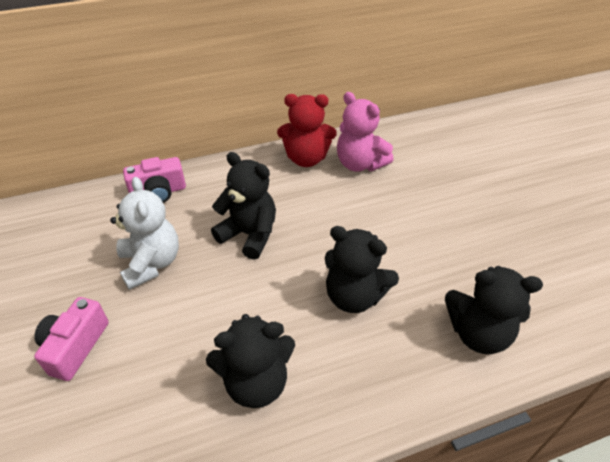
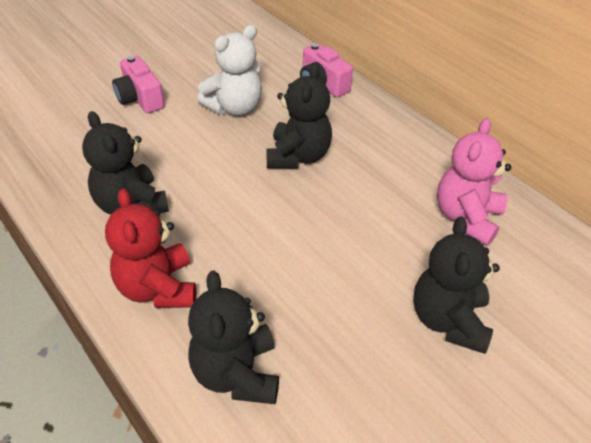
camera: 70 degrees right, 0 degrees up
pink camera [34,297,109,381] -> pink camera turned 120 degrees counterclockwise [112,56,164,113]
red teddy bear [277,94,337,167] -> red teddy bear moved to [105,188,196,308]
black teddy bear [325,226,399,313] -> black teddy bear moved to [413,216,500,354]

